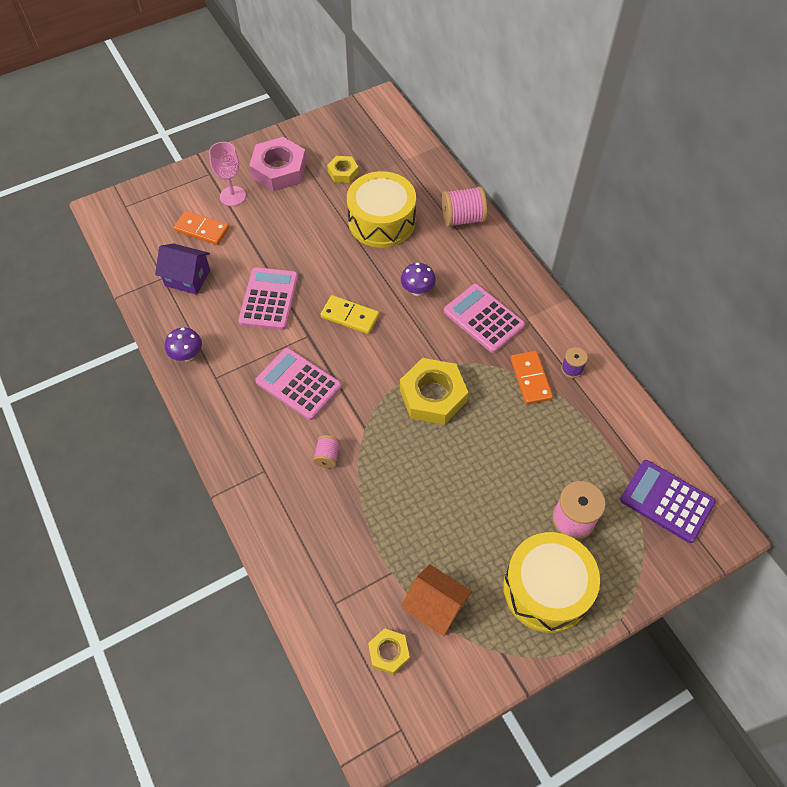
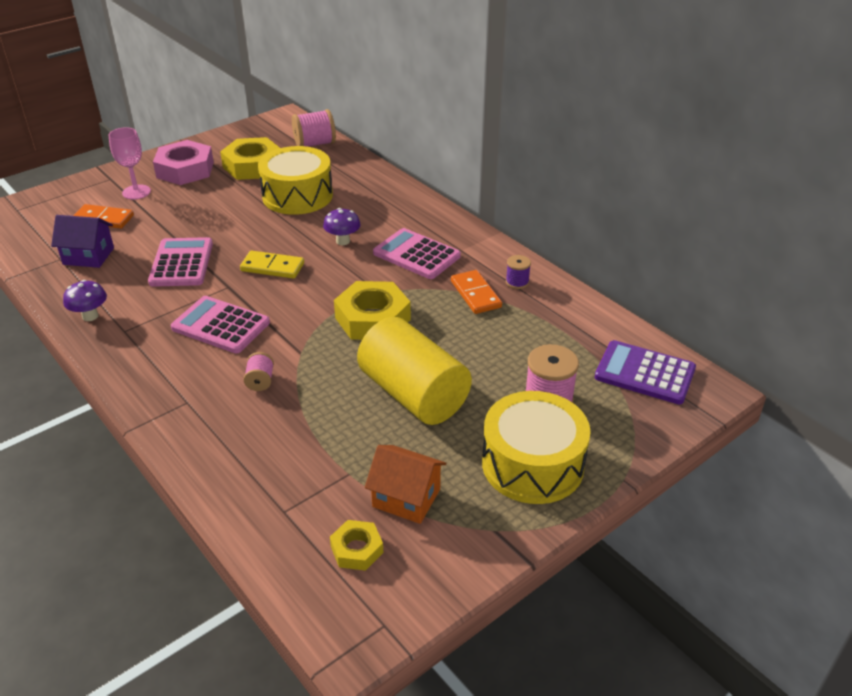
camera: 10 degrees left, 20 degrees down
yellow nut [327,156,359,183] -> yellow nut [220,137,280,180], size x1.86
pink spool [442,186,487,227] -> pink spool moved to [292,109,336,147]
none -> yellow cylinder [357,317,472,425]

